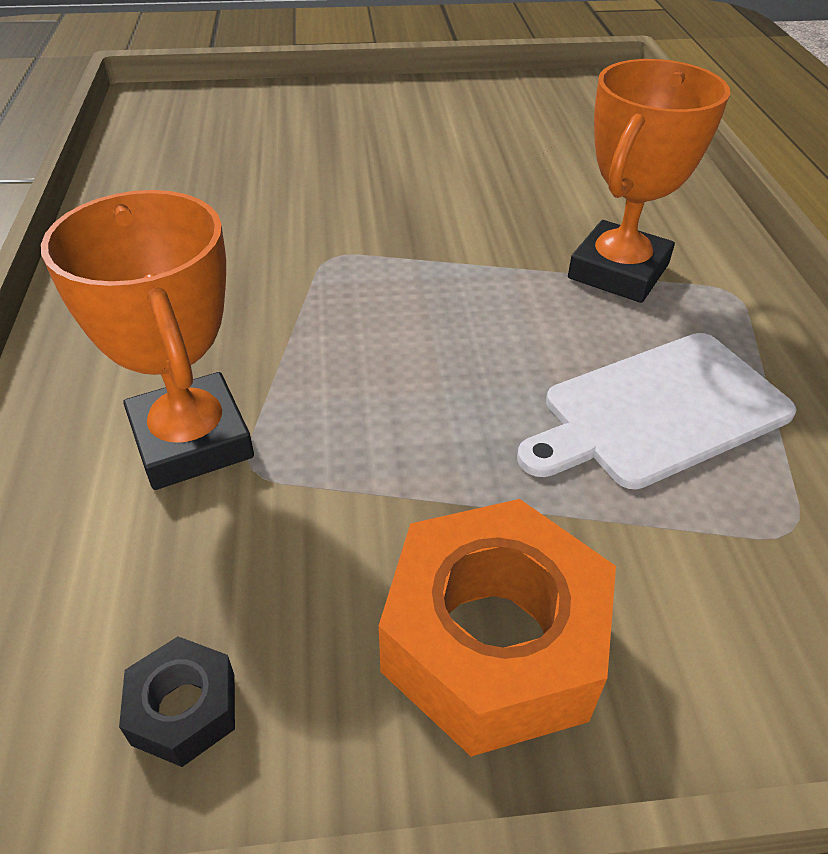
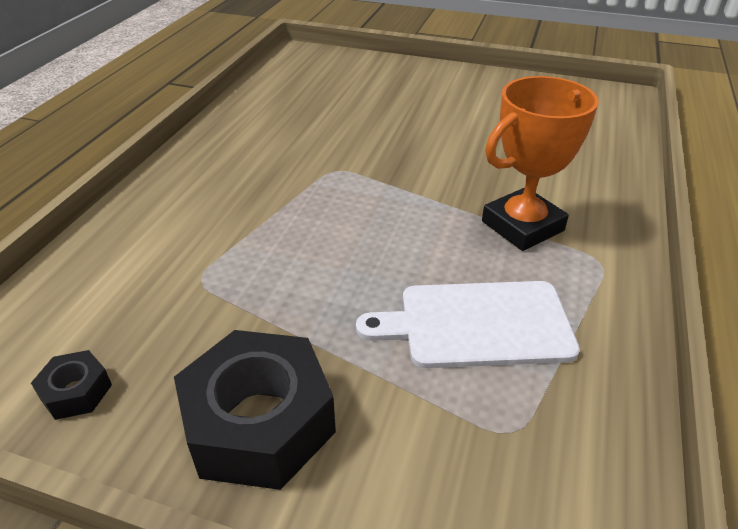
camera: 25 degrees right, 5 degrees down
orange trophy [41,190,254,490] -> none
orange nut [379,499,616,757] -> black nut [174,330,336,490]

